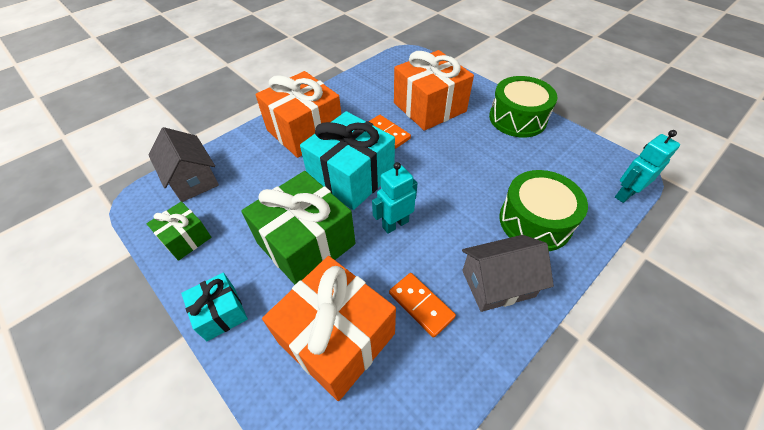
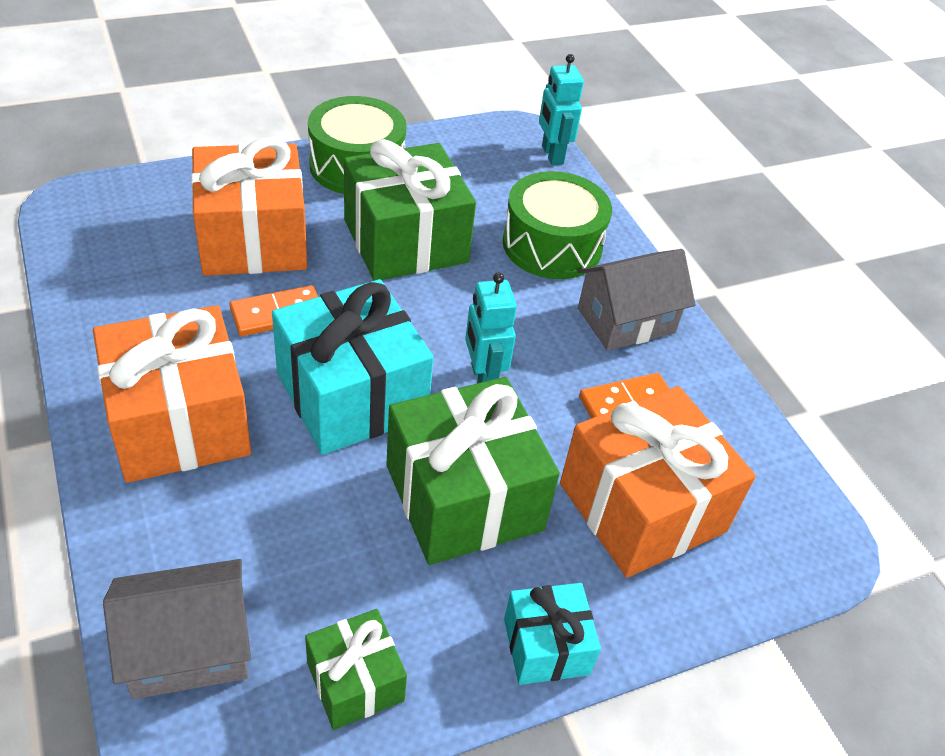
camera: 75 degrees left, 5 degrees down
grey house [462,235,554,312] -> grey house turned 60 degrees clockwise [577,249,695,351]
none -> green gift [344,139,476,281]

